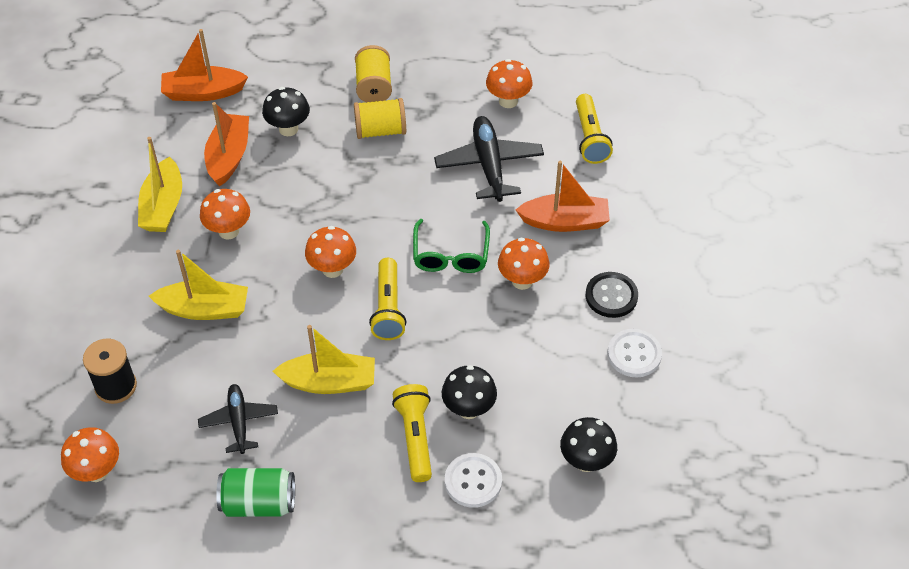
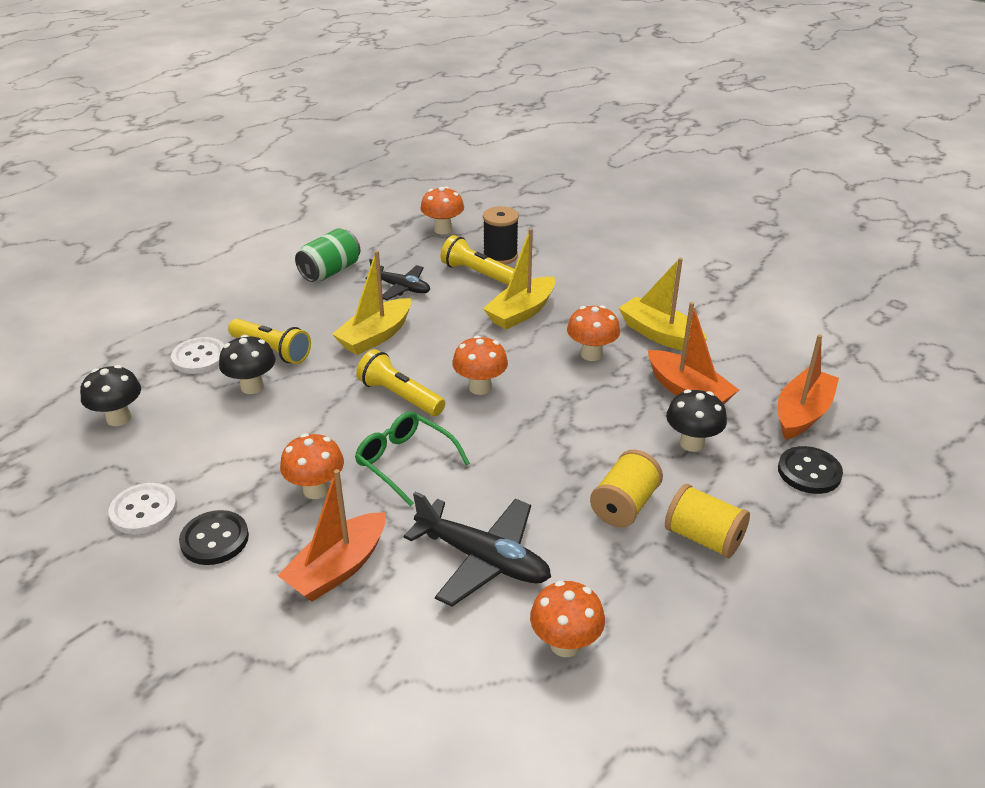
camera: 130 degrees right, 15 degrees down
yellow flashlight [576,94,613,164] -> yellow flashlight moved to [441,235,514,285]
none -> black button [778,446,843,494]

